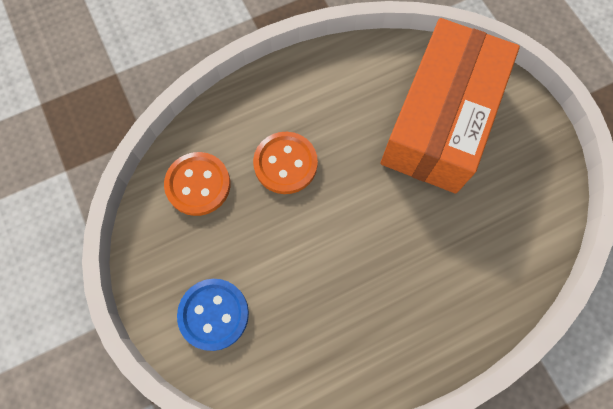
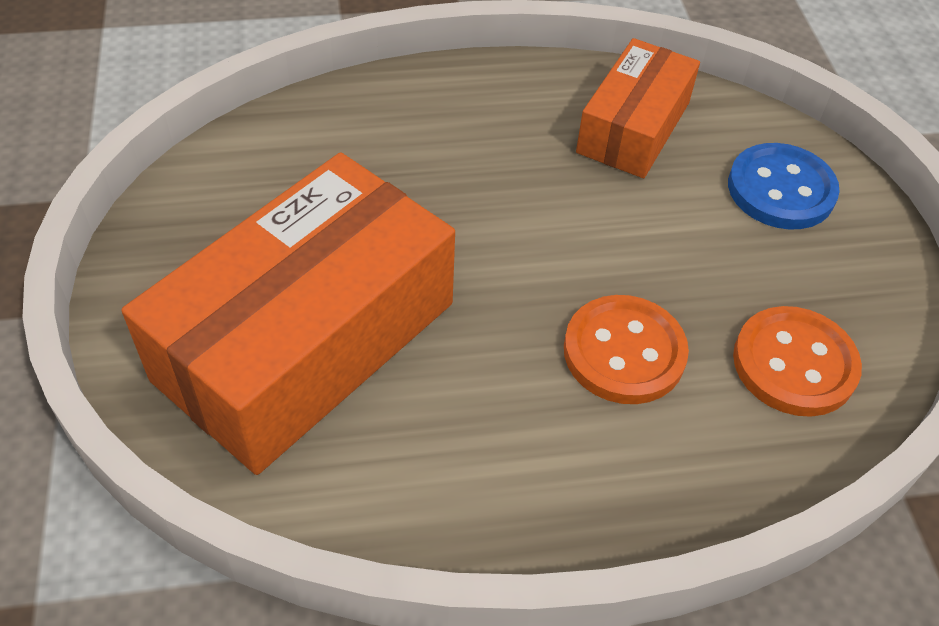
camera: 165 degrees left, 20 degrees down
none -> orange box [576,38,700,178]

